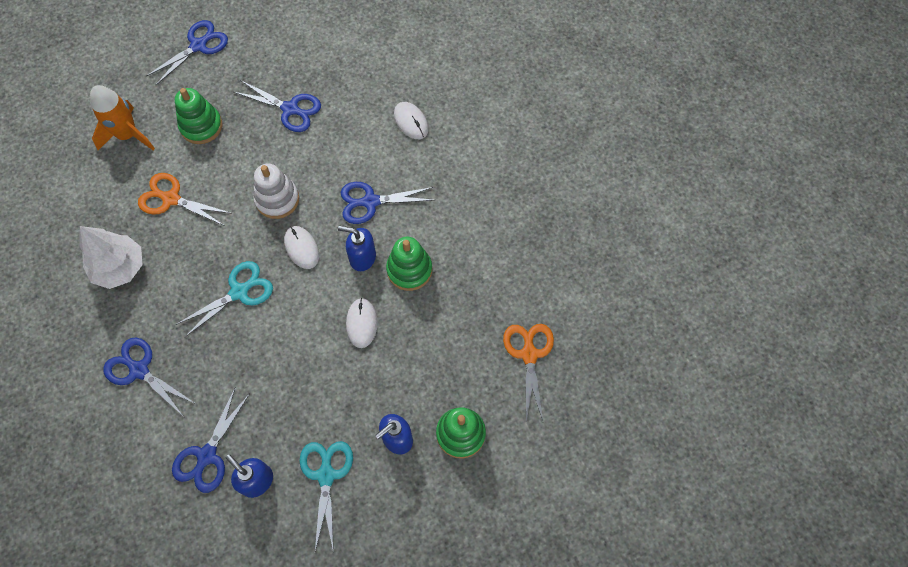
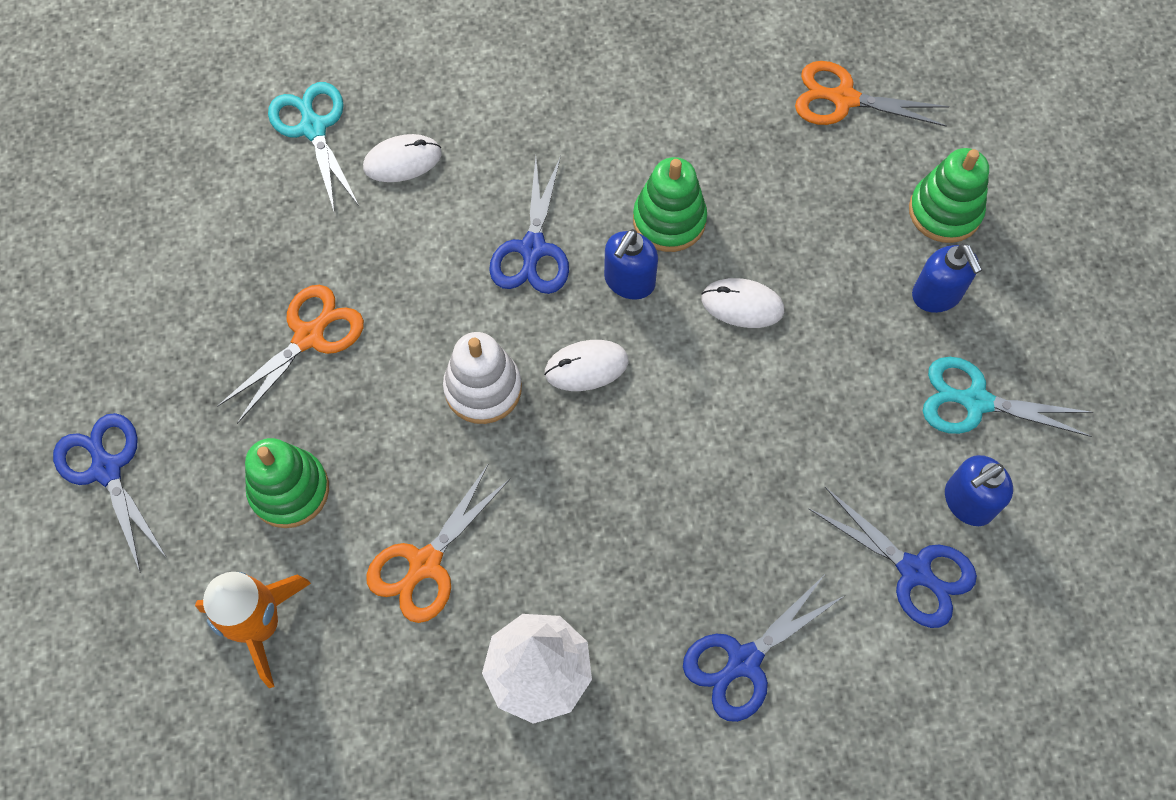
camera: 75 degrees left, 0 degrees up
turquoise scissors [176,261,273,337] -> turquoise scissors moved to [268,82,359,214]
blue scissors [234,80,321,132] -> orange scissors [218,285,364,424]

